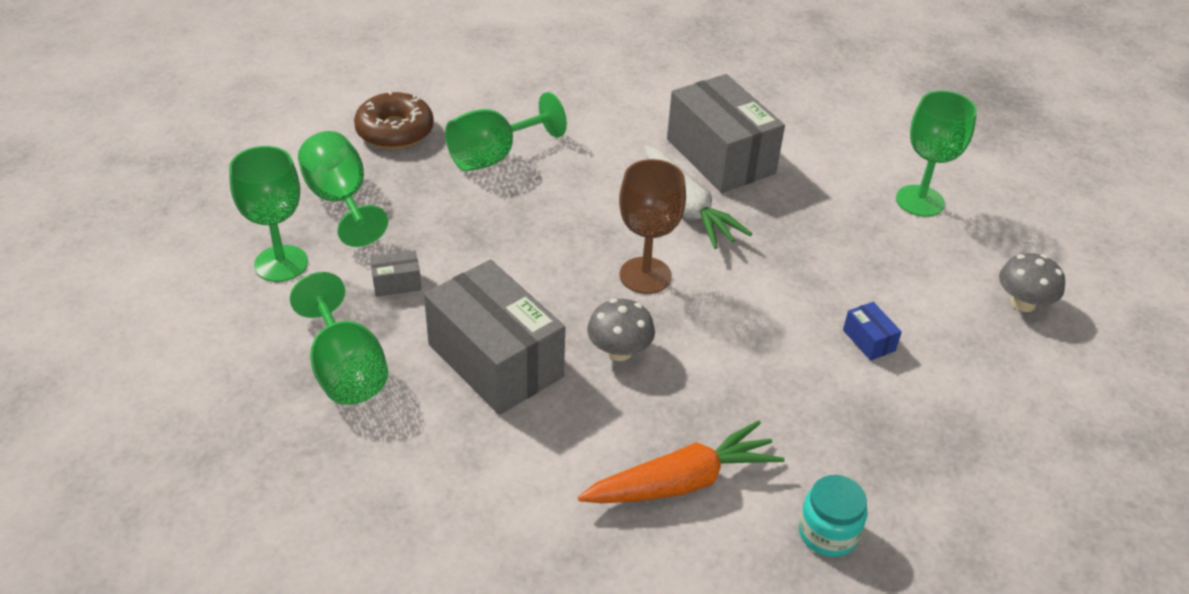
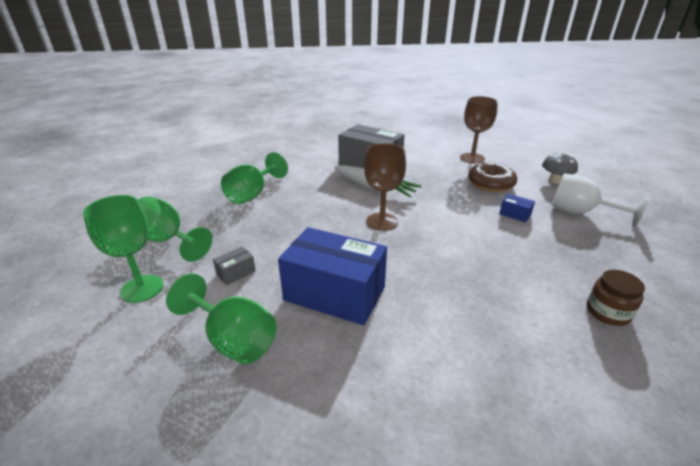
camera: 25 degrees left, 10 degrees down
brown donut [354,91,434,149] -> brown donut moved to [468,161,517,192]
grey box [424,259,565,415] -> blue box [278,227,387,325]
orange carrot [578,420,785,503] -> none
grey mushroom [587,298,655,361] -> none
turquoise jar [799,475,868,557] -> brown jar [587,270,645,326]
green goblet [896,91,977,217] -> brown goblet [460,96,498,164]
none -> white goblet [551,174,649,228]

